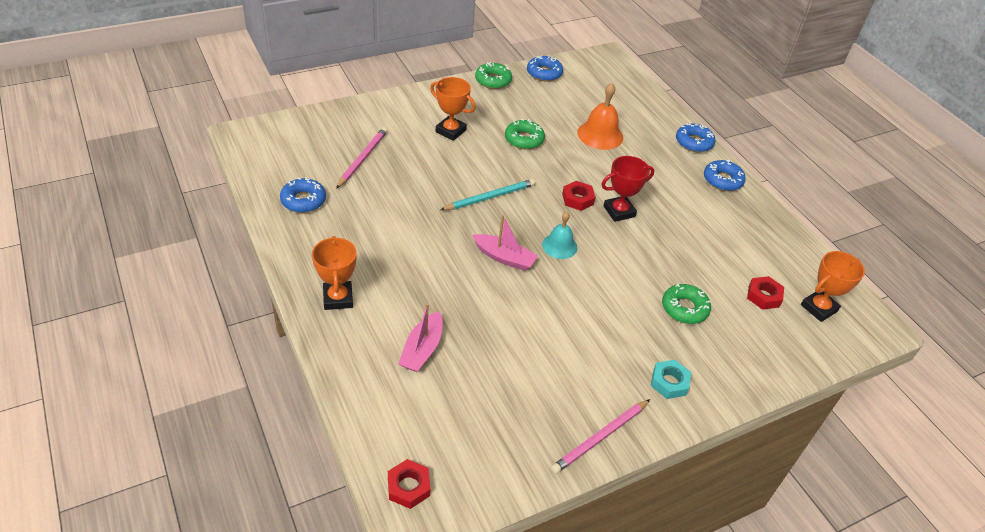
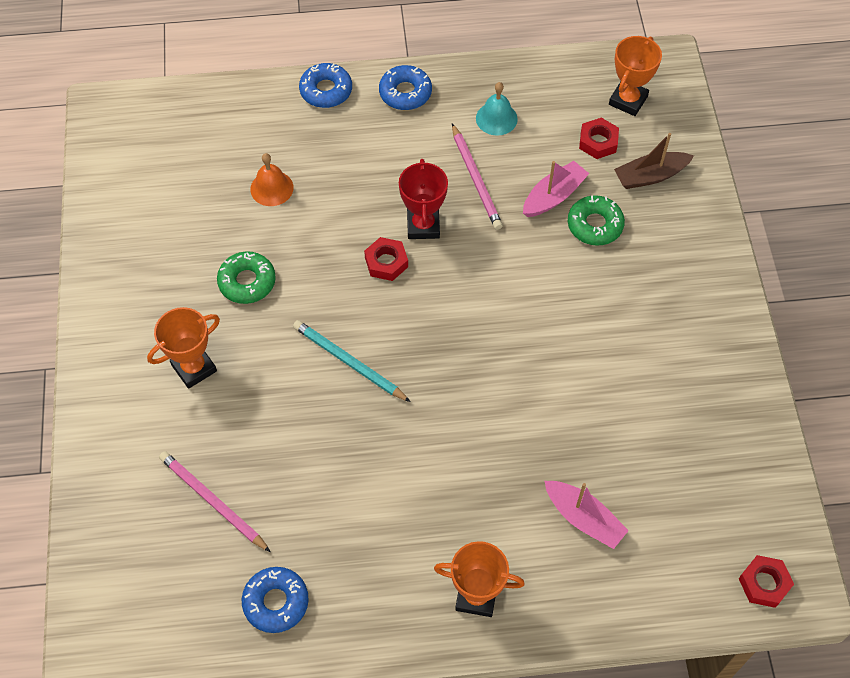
camera: 65 degrees left, 15 degrees up
turquoise pencil [440,179,535,210] -> turquoise pencil turned 45 degrees counterclockwise [293,320,411,402]
pink boat [472,215,538,271] -> pink boat moved to [523,161,589,217]
green donut [475,62,512,89] -> none
blue donut [527,55,563,81] -> none
turquoise bell [542,212,577,259] -> turquoise bell moved to [476,82,518,136]
pink pencil [551,399,650,474] -> pink pencil moved to [452,124,503,230]
orange bell [577,83,623,150] -> orange bell [250,153,294,206], size x0.66
turquoise nut [651,360,691,399] -> none
orange trophy [801,251,865,322] -> orange trophy turned 45 degrees clockwise [609,36,662,116]
none -> brown boat [614,133,694,189]

